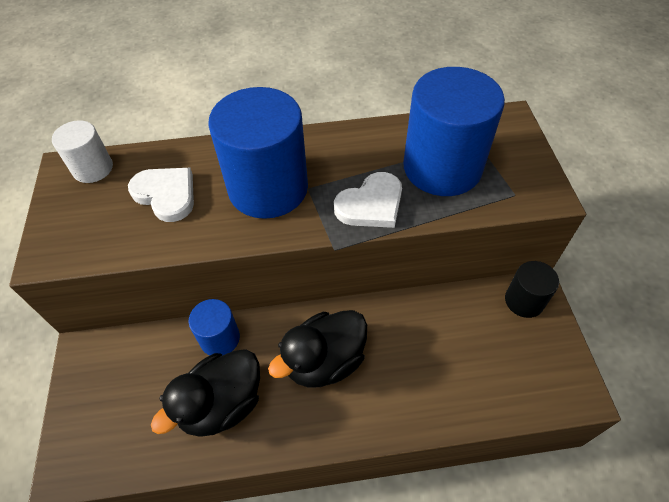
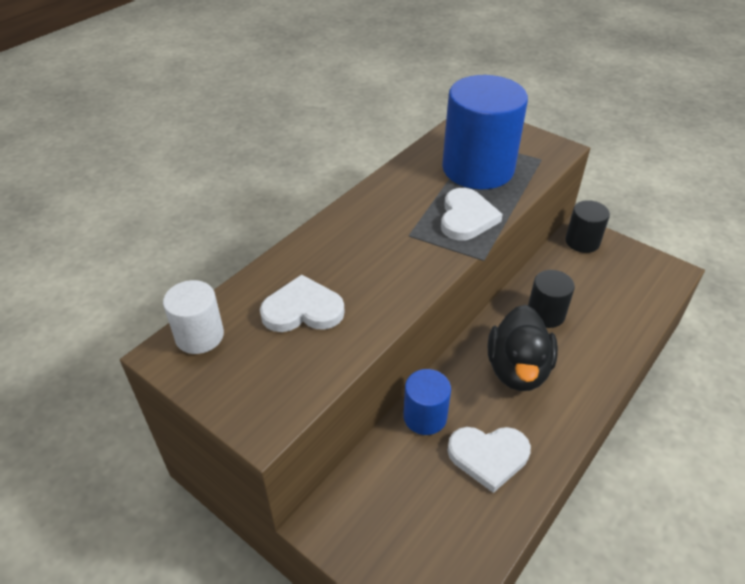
camera: 45 degrees left, 10 degrees down
black duck [151,349,260,437] -> white heart [448,427,531,493]
blue cylinder [208,87,308,219] -> none
none -> black cylinder [528,270,575,328]

